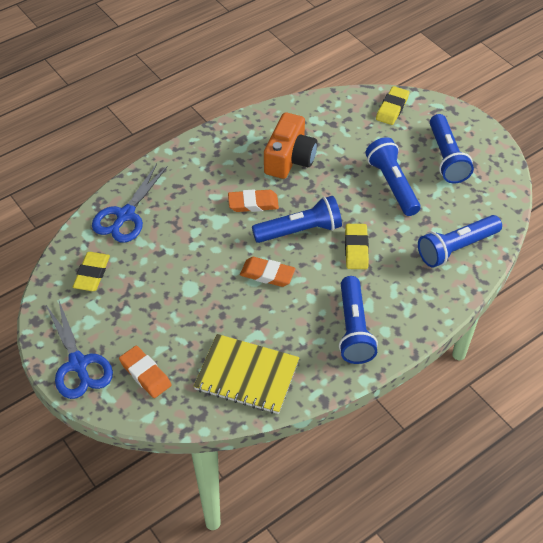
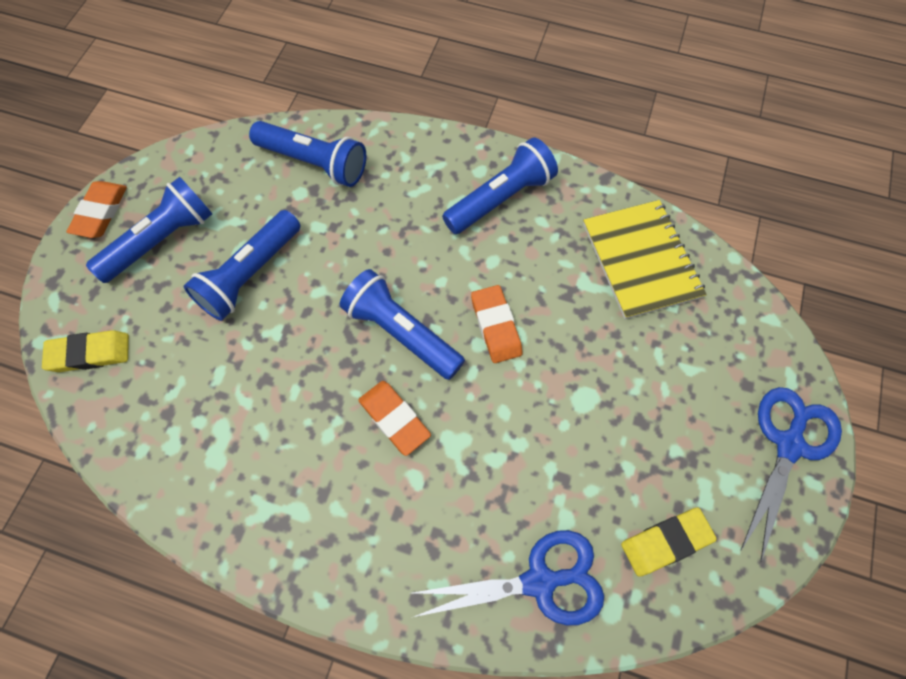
camera: 125 degrees left, 15 degrees up
orange eraser [119,346,172,398] -> orange eraser moved to [66,181,127,238]
orange camera [264,112,318,179] -> none
yellow eraser [345,224,369,269] -> none

